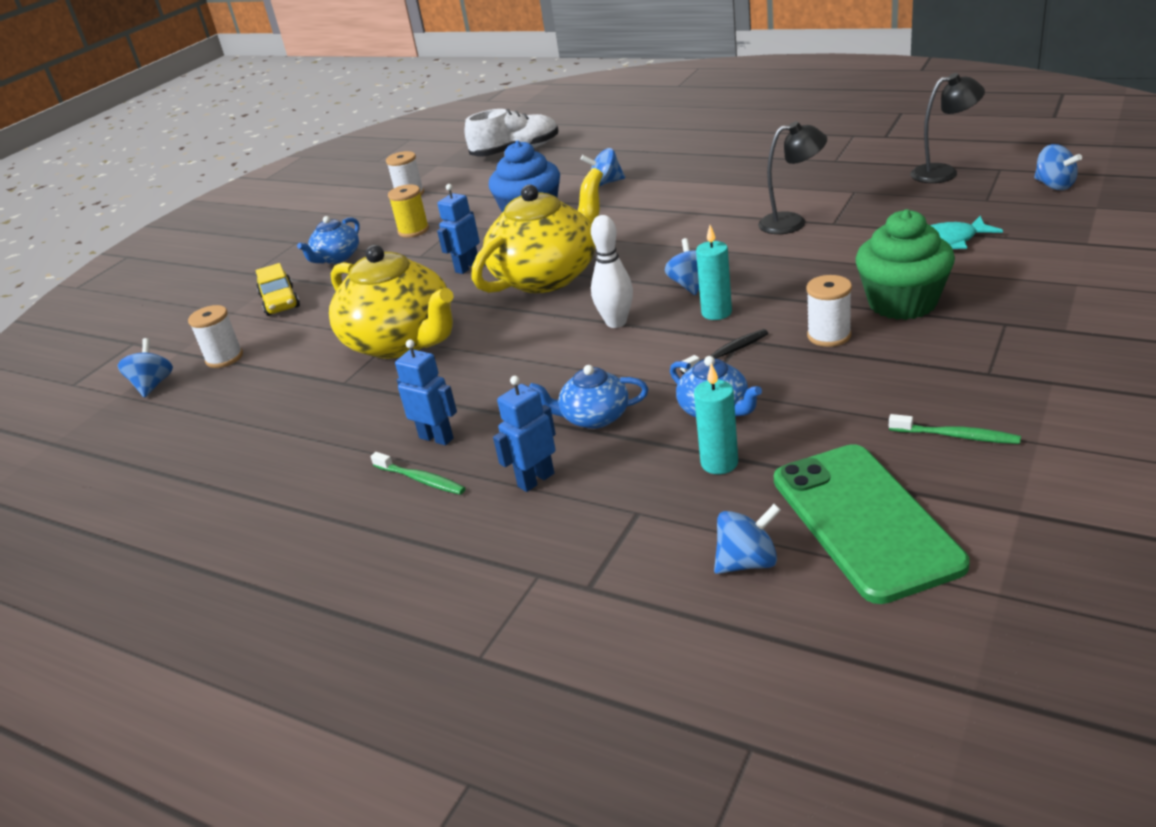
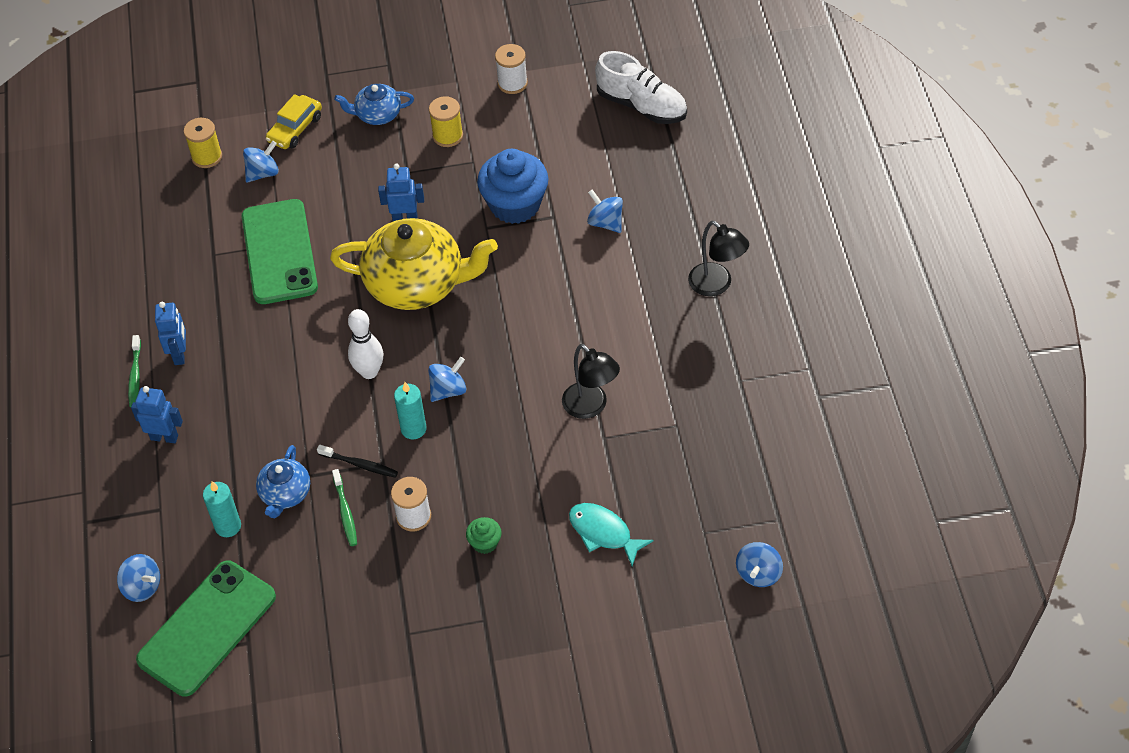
camera: 50 degrees right, 20 degrees up
blue spinning top [118,338,173,398] -> blue spinning top moved to [243,141,279,183]
white spool [188,305,243,368] -> yellow spool [184,118,222,168]
yellow teapot [329,245,454,359] -> green phone [242,199,318,304]
blue teapot [529,365,649,429] -> none
green cupcake [855,209,955,320] -> green cupcake [466,517,502,554], size x0.45
green toothbrush [889,414,1021,444] -> green toothbrush moved to [332,469,357,546]
black lamp [910,73,985,183] -> black lamp moved to [688,221,749,296]

